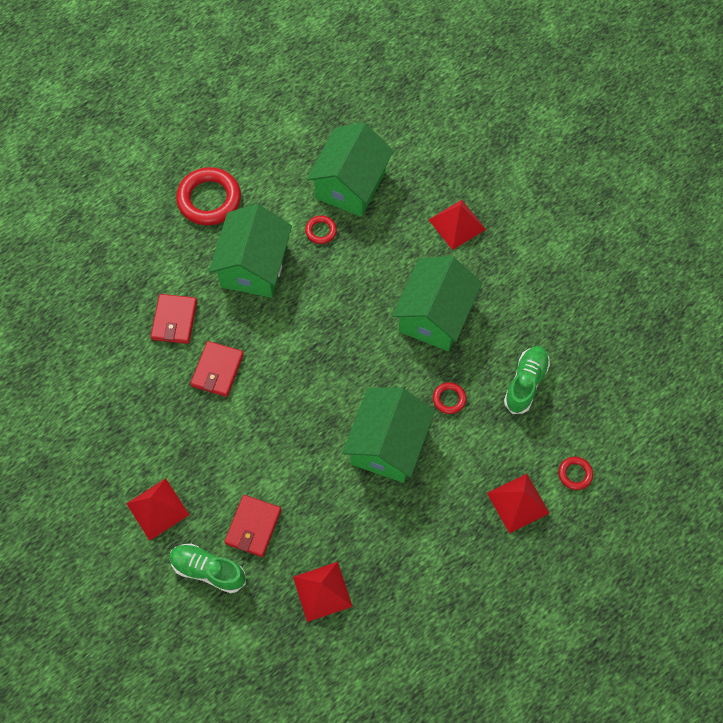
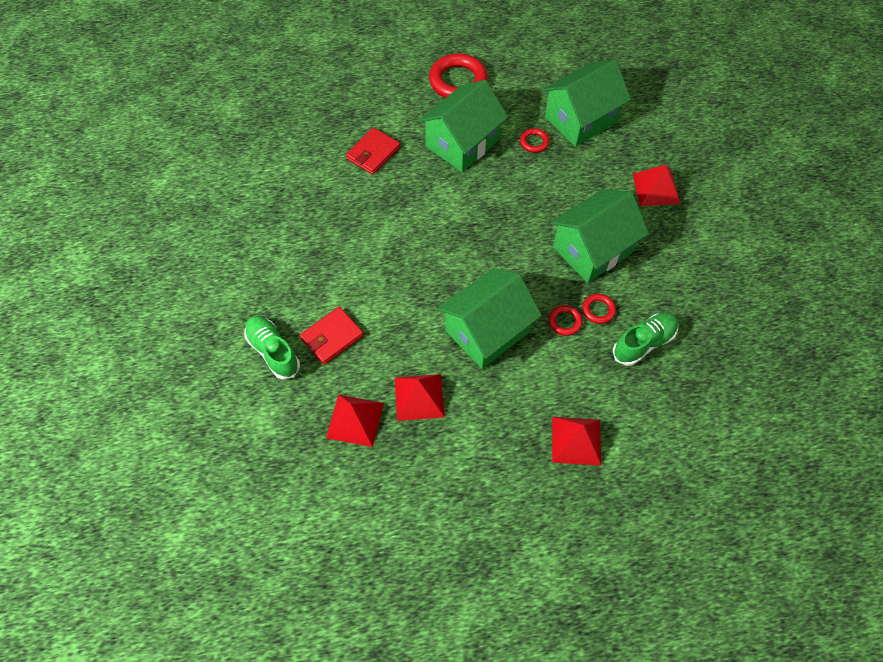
camera: 30 degrees right, 5 degrees down
red pyramid [126,478,189,541] -> red pyramid moved to [395,374,445,421]
red wallet [190,341,244,397] -> none
red ring [559,457,593,490] -> red ring moved to [582,294,616,324]

